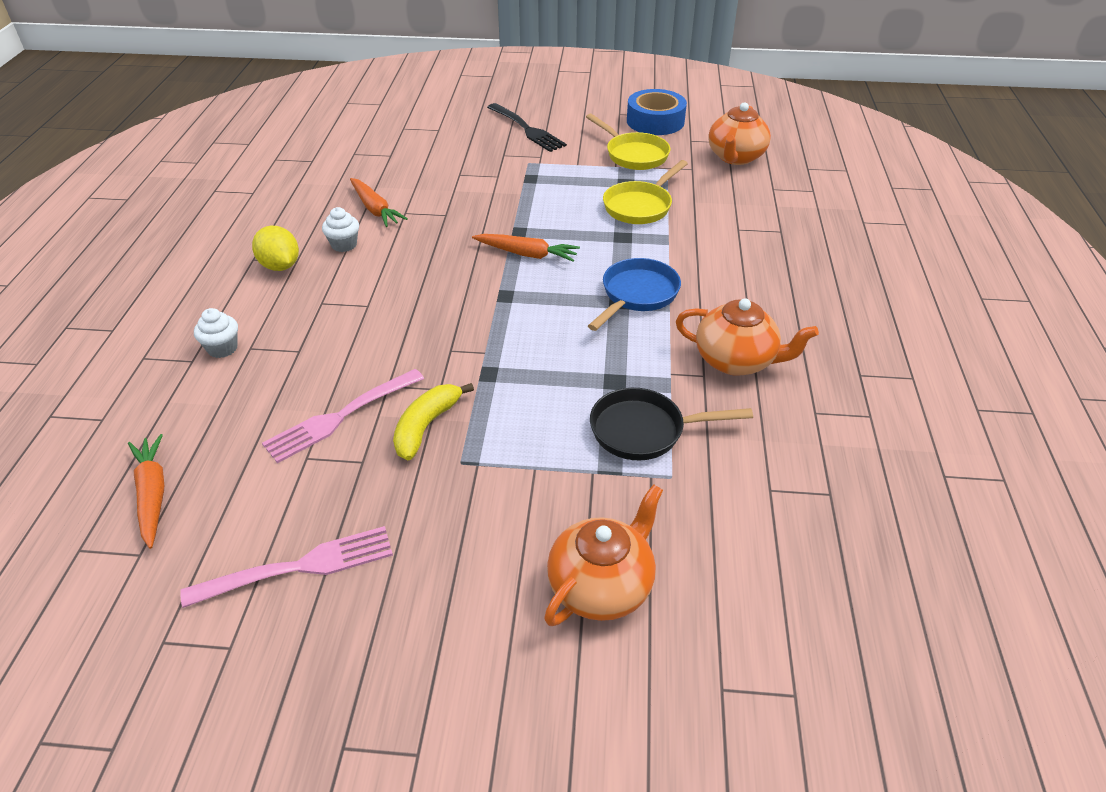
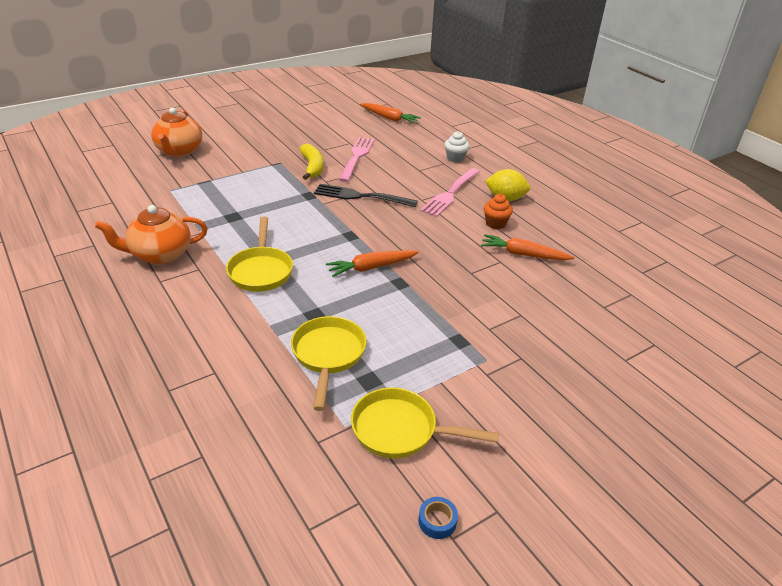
camera: 140 degrees right, 5 degrees down
pink fork [180,526,393,608] -> pink fork moved to [420,168,480,217]
white cupcake [322,207,359,252] -> orange cupcake [484,194,513,229]
black fork [487,103,567,152] -> black fork moved to [314,184,418,207]
blue pan [588,258,681,331] -> yellow pan [226,217,293,292]
black pan [590,388,753,460] -> none
blue tape [627,89,687,135] -> blue tape [418,497,458,539], size x0.41
orange teapot [708,102,771,165] -> none

